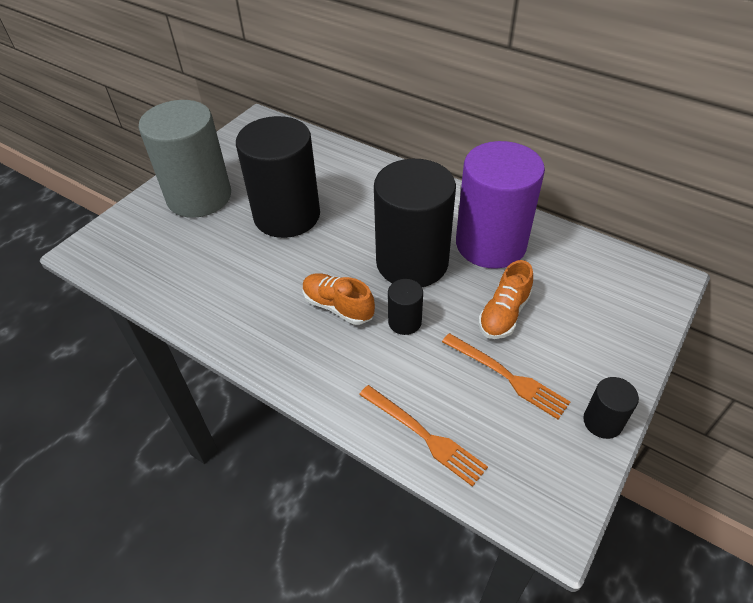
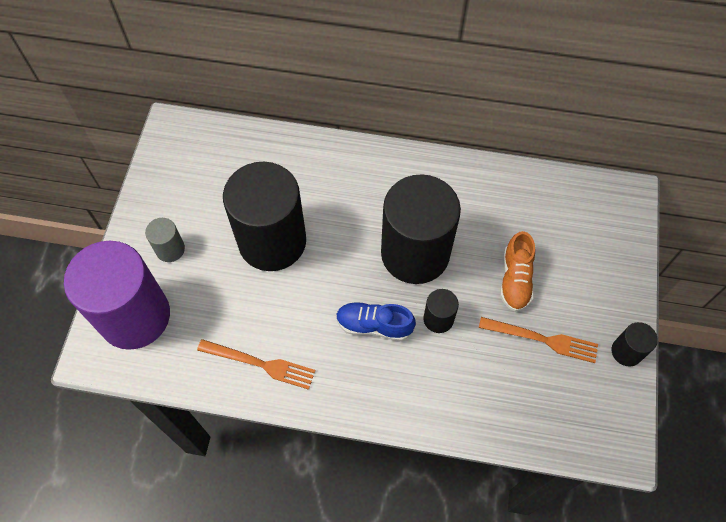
camera: 25 degrees left, 15 degrees up
grey cylinder [138,100,231,218] -> grey cylinder [145,218,185,262], size x0.43
orange shoe [303,273,375,325] -> blue shoe [336,302,416,341]
orange fork [359,385,488,487] -> orange fork moved to [197,339,315,390]
purple cylinder [456,141,545,269] -> purple cylinder moved to [64,241,170,350]

